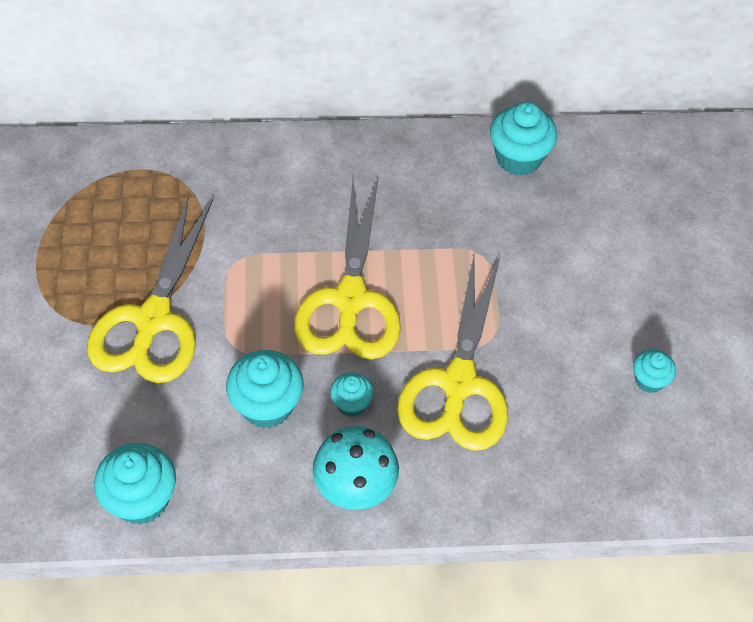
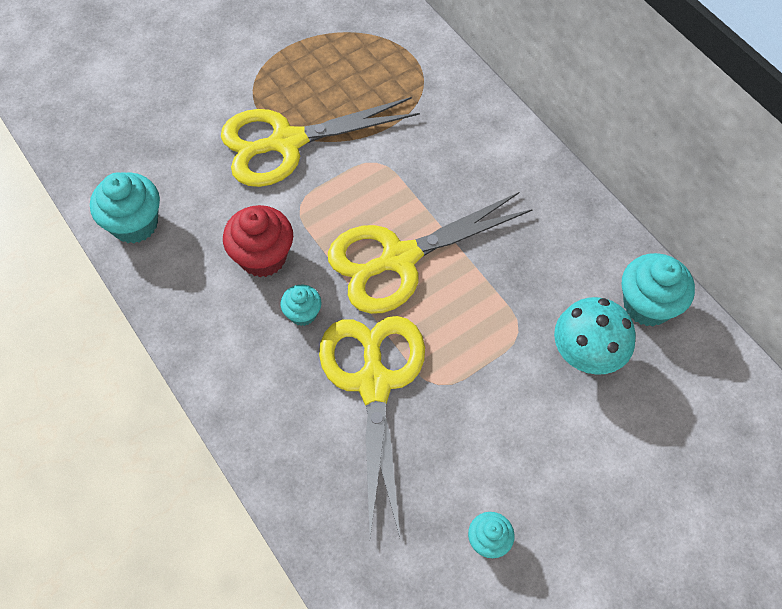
camera: 60 degrees right, 5 degrees up
turquoise cupcake [226,350,304,428] -> red cupcake [223,205,293,277]
turquoise mushroom [313,426,399,510] -> turquoise mushroom moved to [554,297,636,375]
yellow scissors [397,253,508,451] -> yellow scissors turned 105 degrees clockwise [319,316,425,537]

